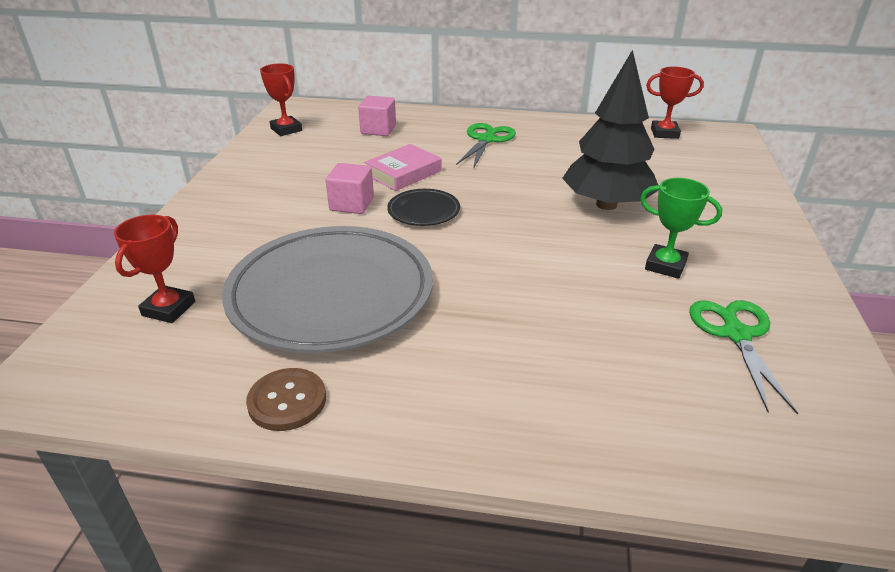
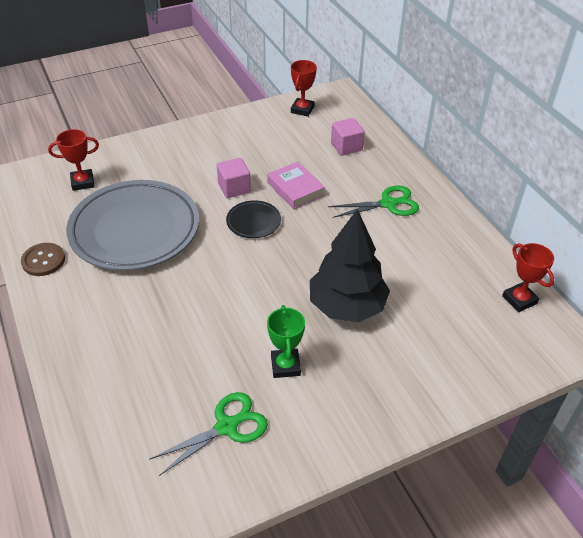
camera: 55 degrees right, 10 degrees up
pink book [364,144,442,191] -> pink book turned 45 degrees clockwise [267,161,325,209]

